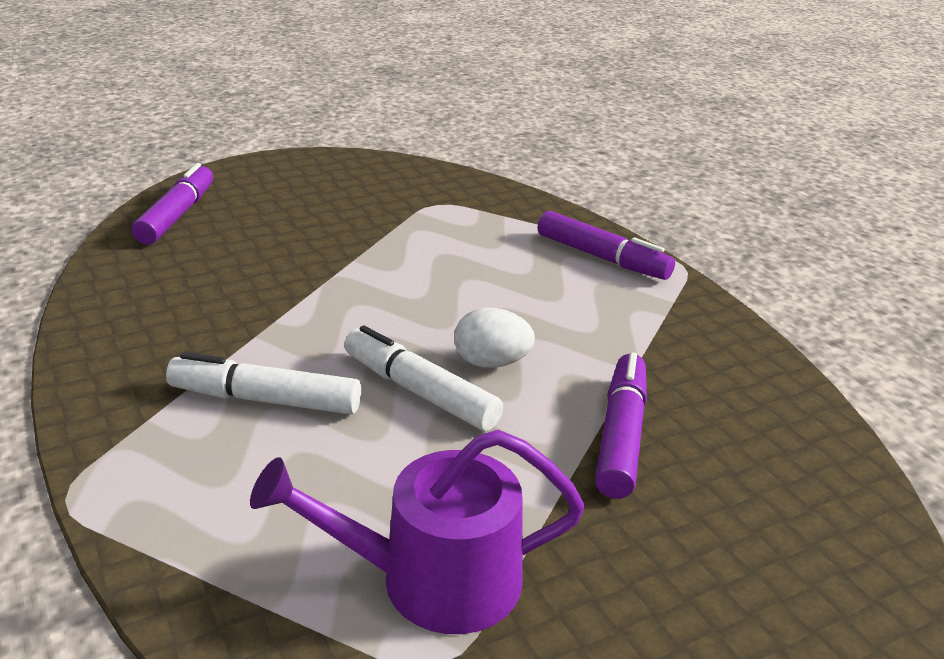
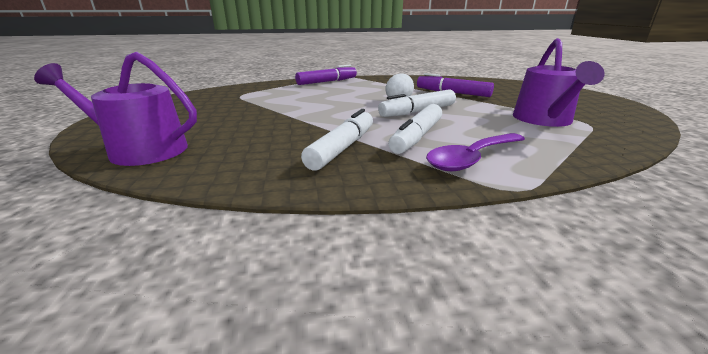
camera: 70 degrees left, 5 degrees down
purple marker [132,163,213,245] -> purple watering can [34,52,197,166]
none -> white marker [301,109,373,171]
none -> purple spoon [426,133,525,171]

